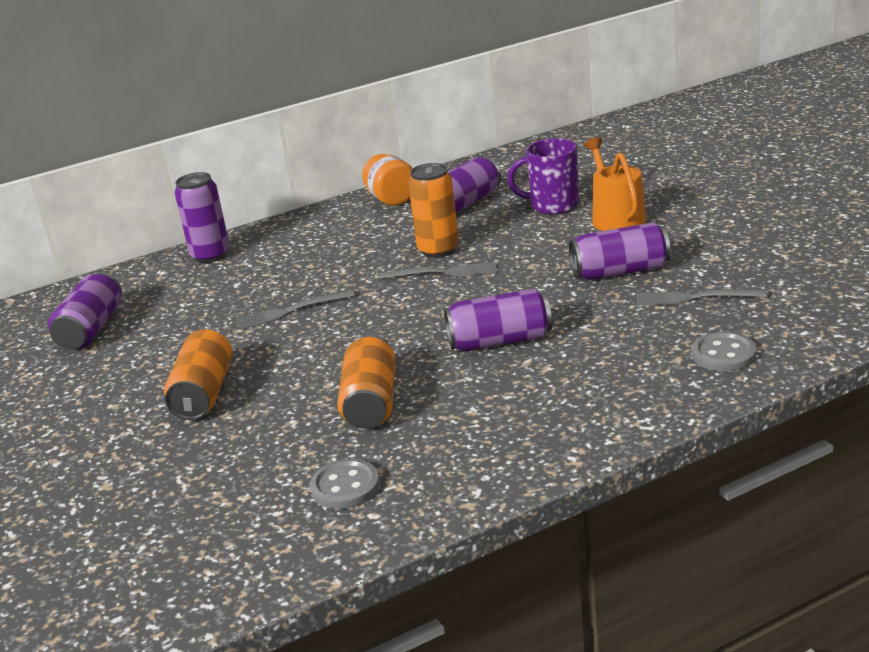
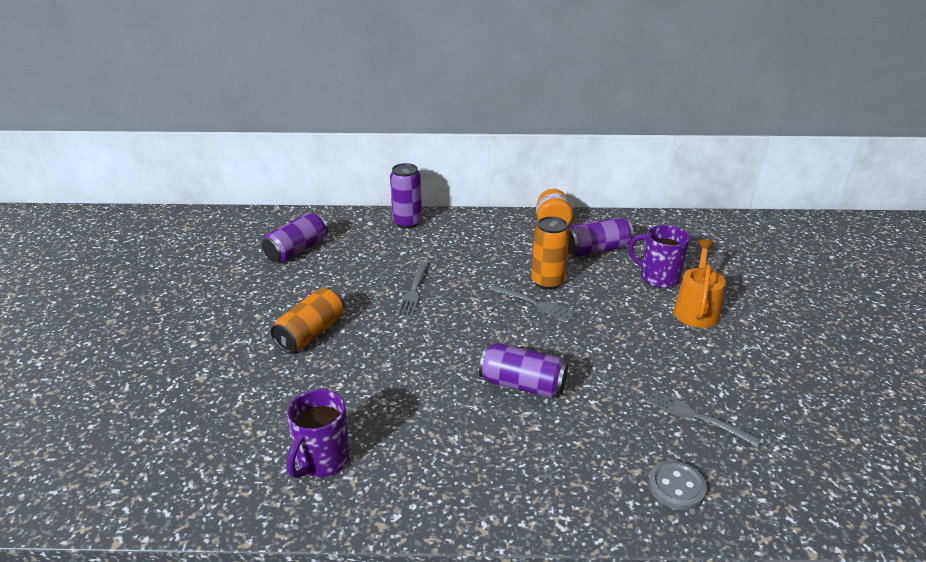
camera: 25 degrees right, 5 degrees up
grey fork [236,290,355,330] -> grey fork turned 90 degrees counterclockwise [397,261,429,315]
grey button [310,459,380,509] -> purple mug [287,389,350,478]
orange can [337,334,396,429] -> none
purple can [569,222,671,280] -> none

